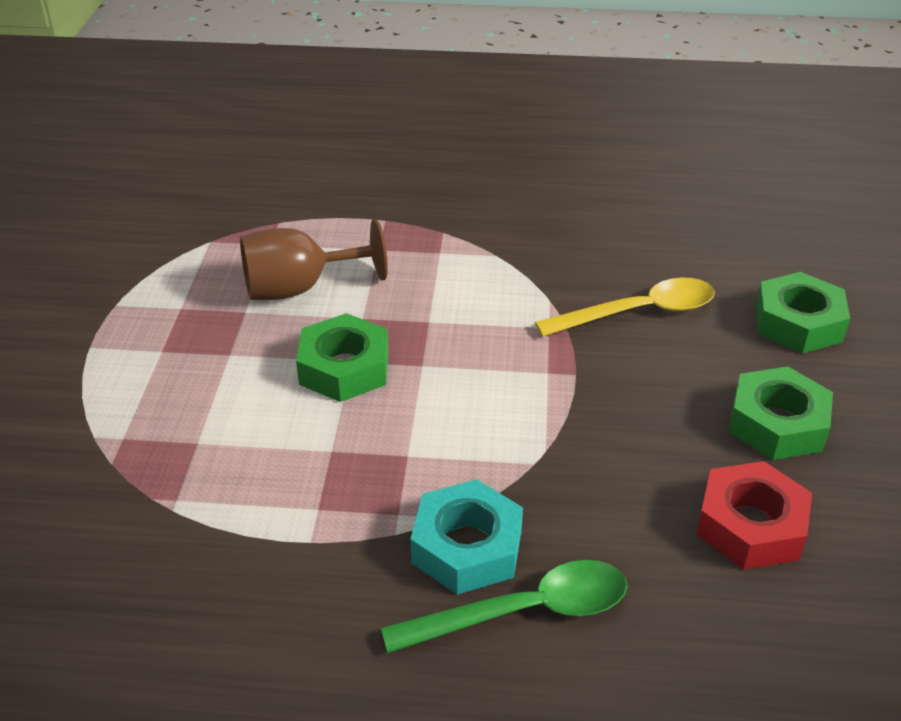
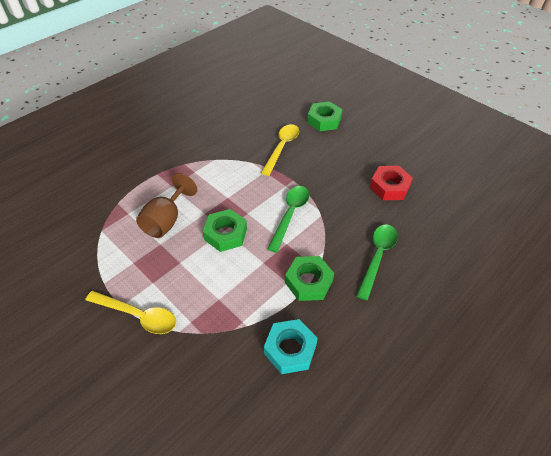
camera: 50 degrees left, 10 degrees up
turquoise nut [410,479,523,595] -> turquoise nut moved to [264,319,318,374]
green nut [729,366,833,460] -> green nut moved to [285,256,334,301]
none -> yellow spoon [86,291,176,334]
none -> green spoon [268,186,309,253]

